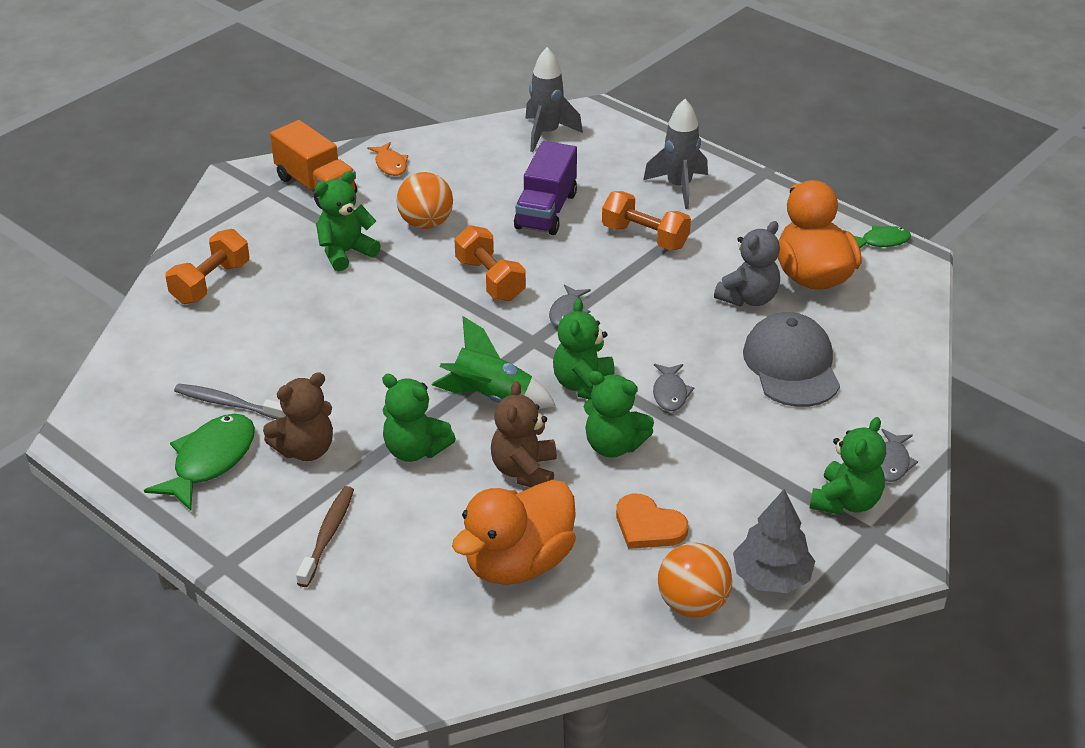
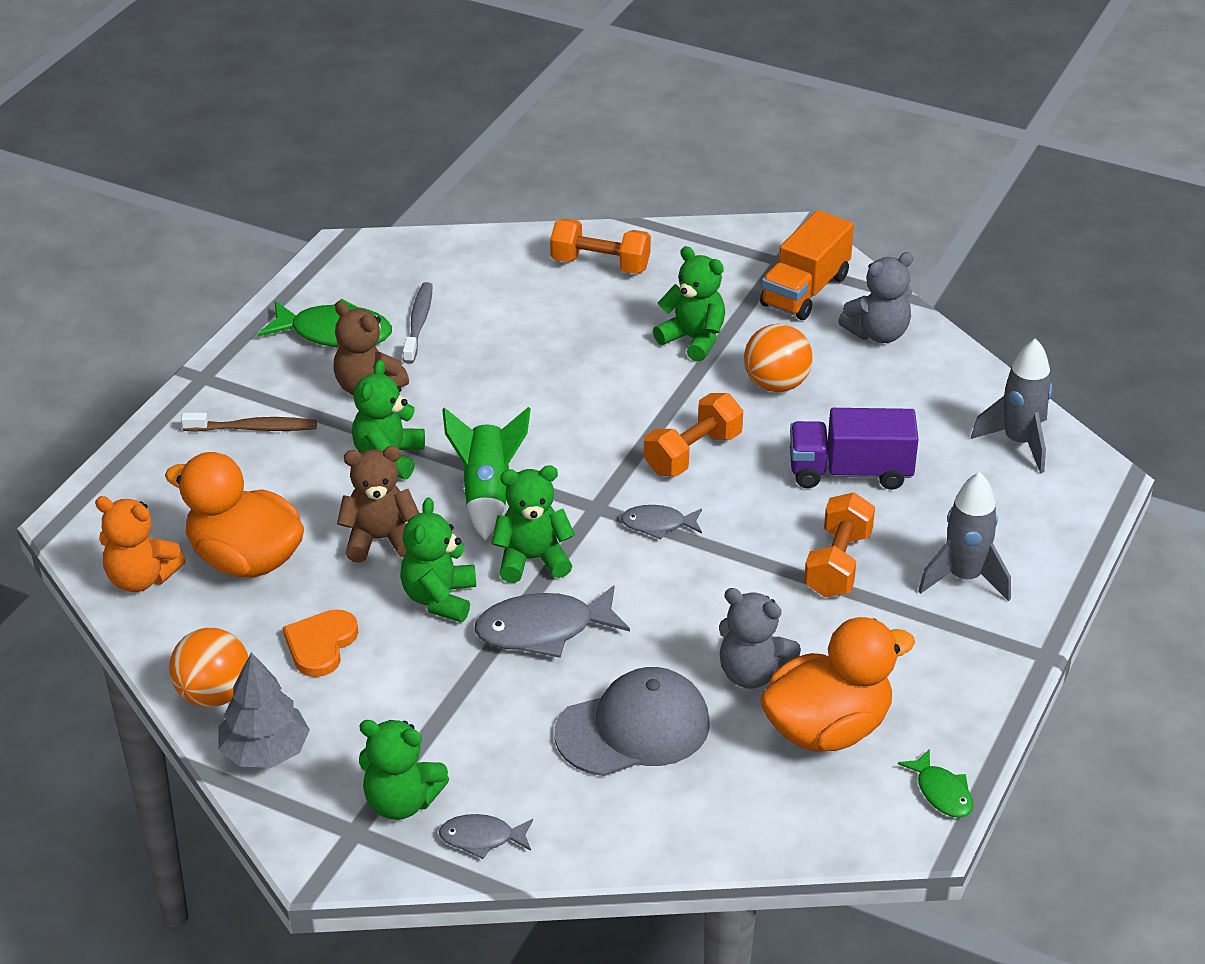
camera: 75 degrees right, 0 degrees up
orange fish [367,142,408,176] -> grey teddy bear [838,252,914,343]
grey fish [653,364,694,411] -> grey fish [474,585,630,658], size x1.77
none -> orange teddy bear [95,496,186,592]

